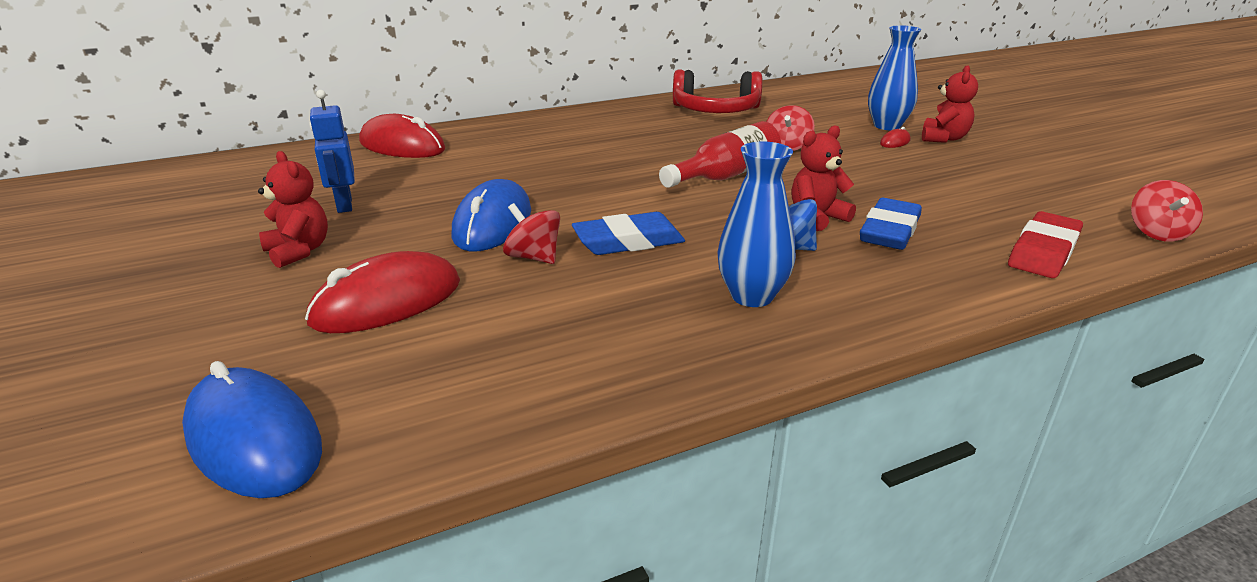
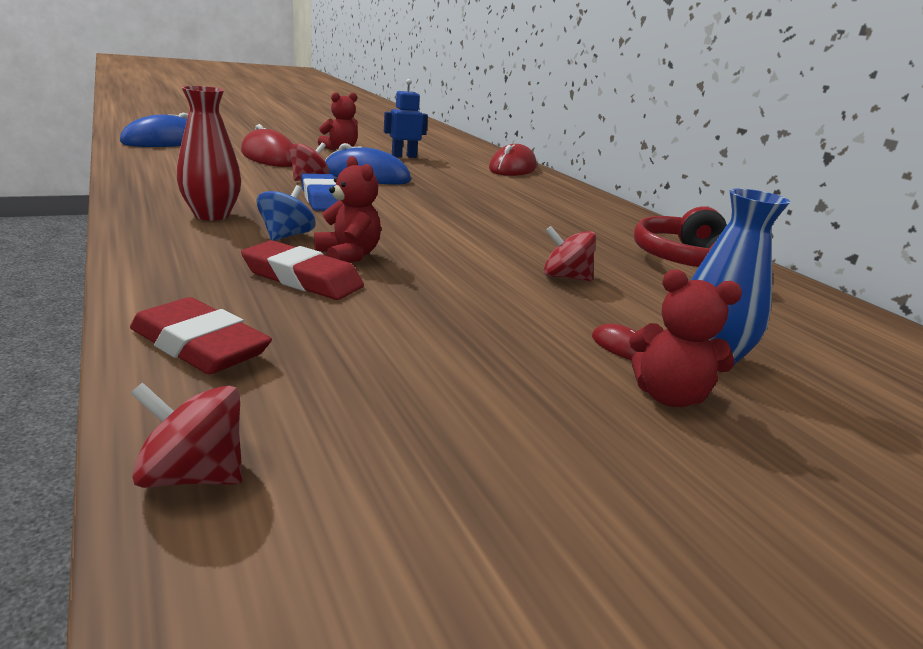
camera: 85 degrees right, 5 degrees down
red bottle [659,121,781,188] -> none
blue vase [717,141,796,307] -> red vase [177,86,241,221]
blue eraser [860,198,922,250] -> red eraser [241,240,364,300]

